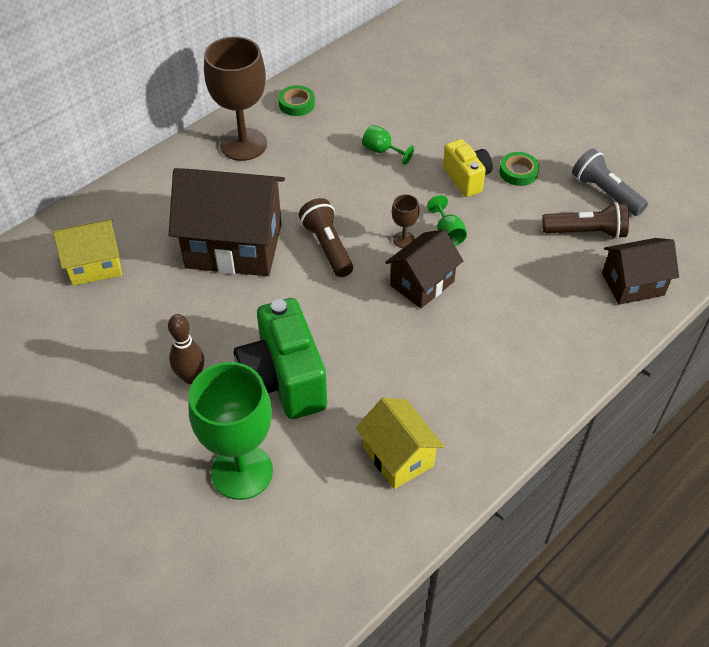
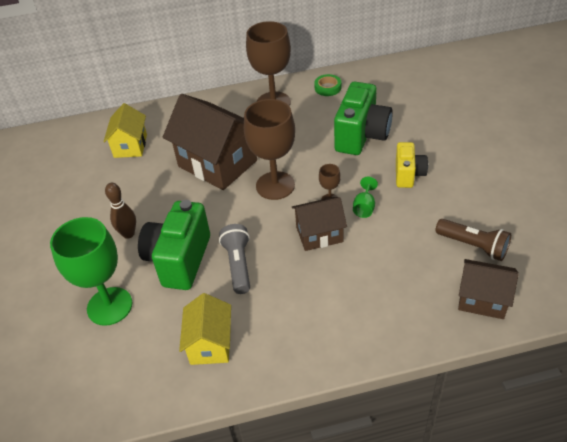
camera: 35 degrees right, 5 degrees down
yellow house [53,219,122,286] -> yellow house turned 75 degrees clockwise [103,103,147,158]
brown flashlight [299,198,353,277] -> brown goblet [244,99,295,200]
green goblet [362,125,414,165] -> green camera [334,82,393,155]
green tape [499,152,539,186] -> none
grey flashlight [572,148,648,216] -> grey flashlight moved to [219,224,250,294]

